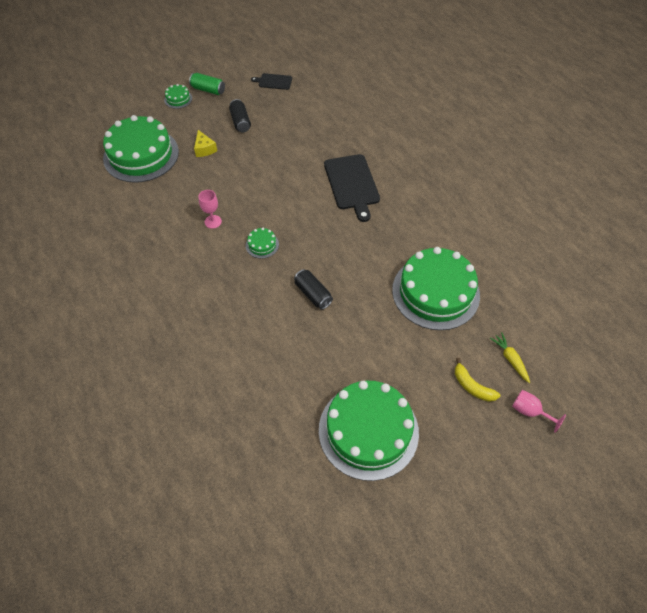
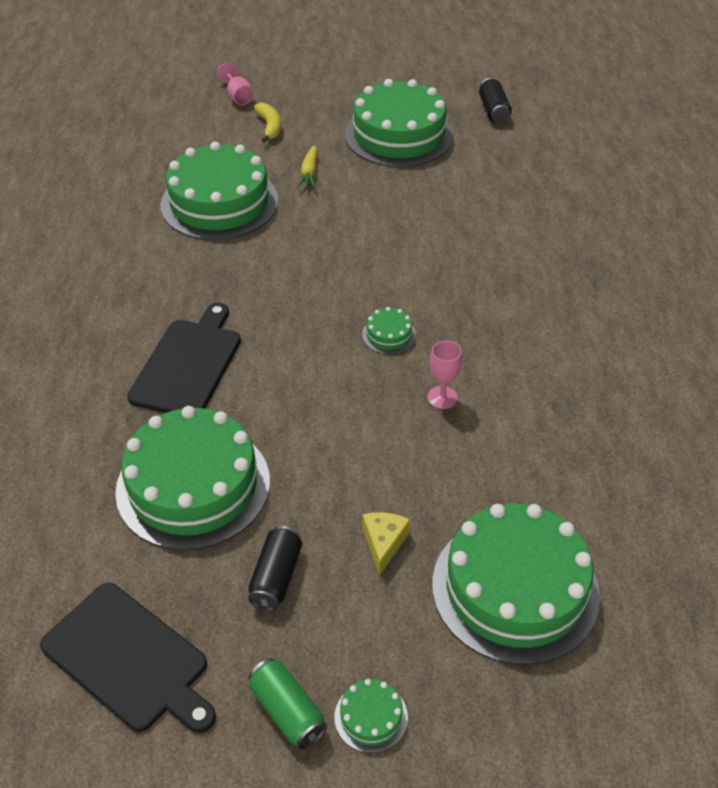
camera: 150 degrees left, 10 degrees down
black cutting board [251,73,292,90] -> black cutting board [40,583,216,733], size x1.87
black can [294,269,333,310] -> black can moved to [479,78,512,123]
yellow carrot [490,332,530,383] -> yellow carrot moved to [297,145,317,188]
none -> green cake [115,406,270,550]

